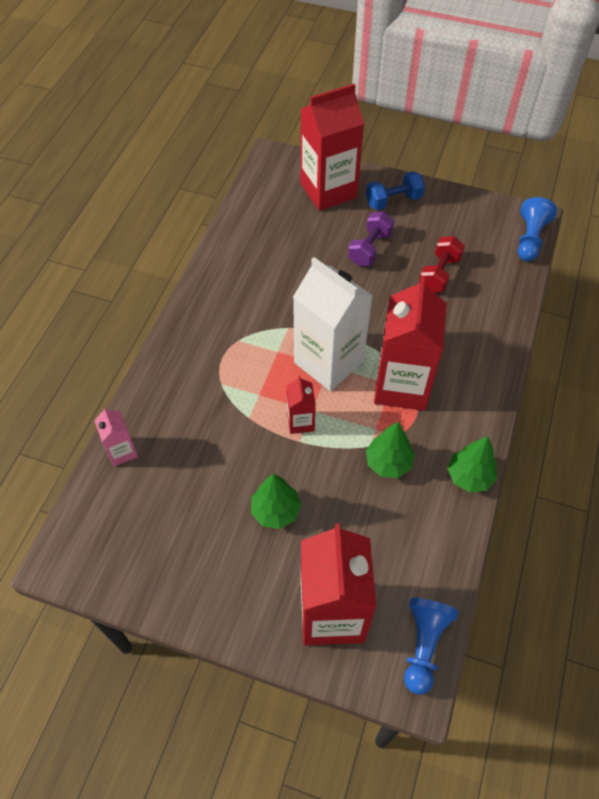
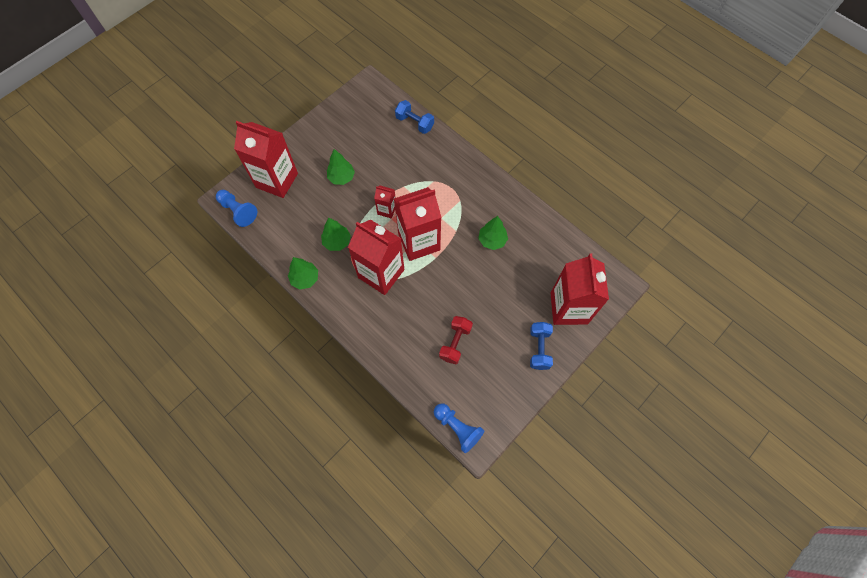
camera: 115 degrees right, 10 degrees up
pink carton [94,407,138,466] -> blue dumbbell [395,100,434,134]
white carton [293,257,373,391] -> red carton [394,187,442,261]
purple dumbbell [348,212,394,266] -> none
red dumbbell [419,236,465,292] -> red dumbbell turned 60 degrees clockwise [439,316,473,364]
none -> green tree [478,216,508,250]

